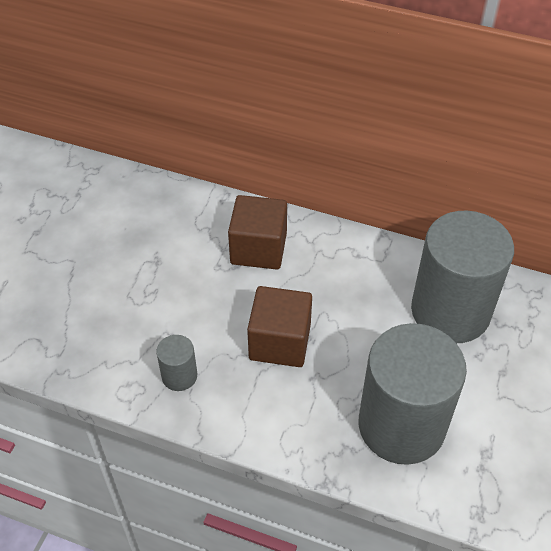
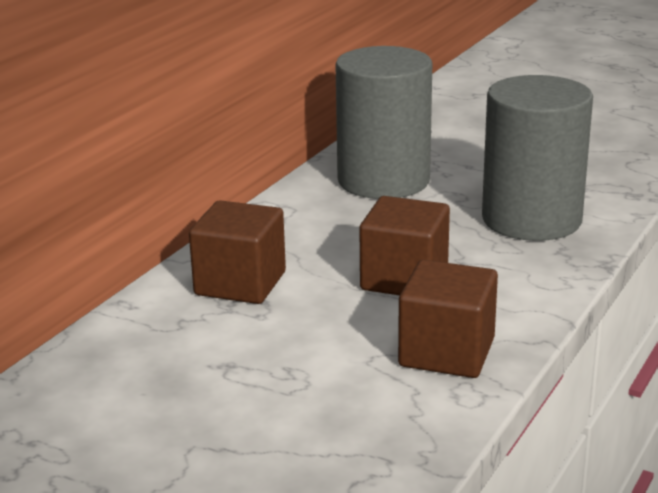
camera: 80 degrees left, 25 degrees down
grey cylinder [156,335,197,391] -> brown cube [398,260,498,378]

